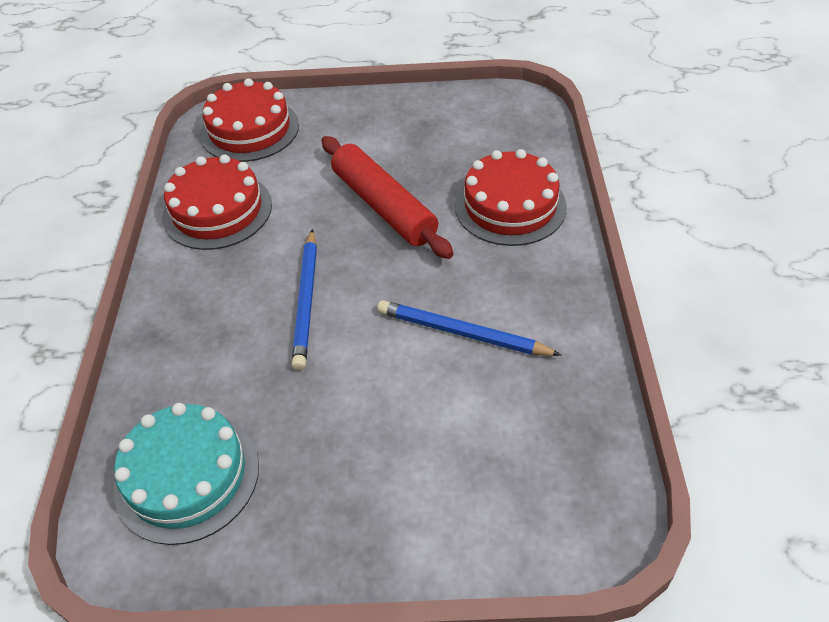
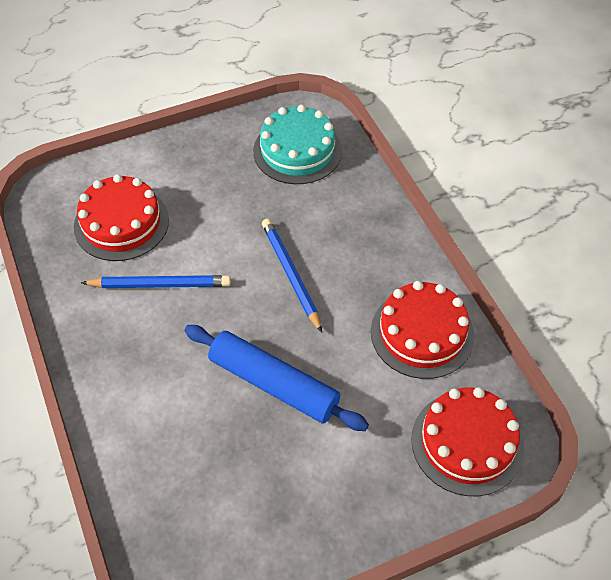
camera: 155 degrees right, 5 degrees up
red rolling pin [321,136,453,259] -> blue rolling pin [185,325,369,431]
red cake [455,149,567,246] -> red cake moved to [74,174,169,261]

